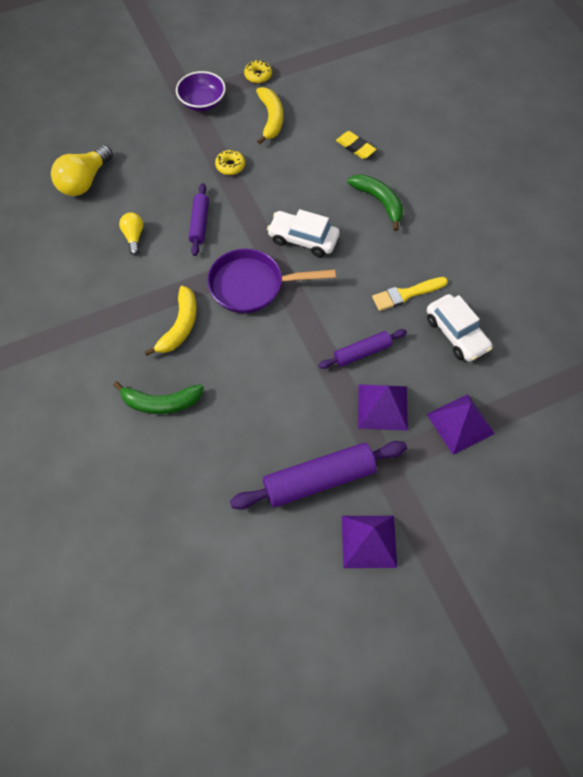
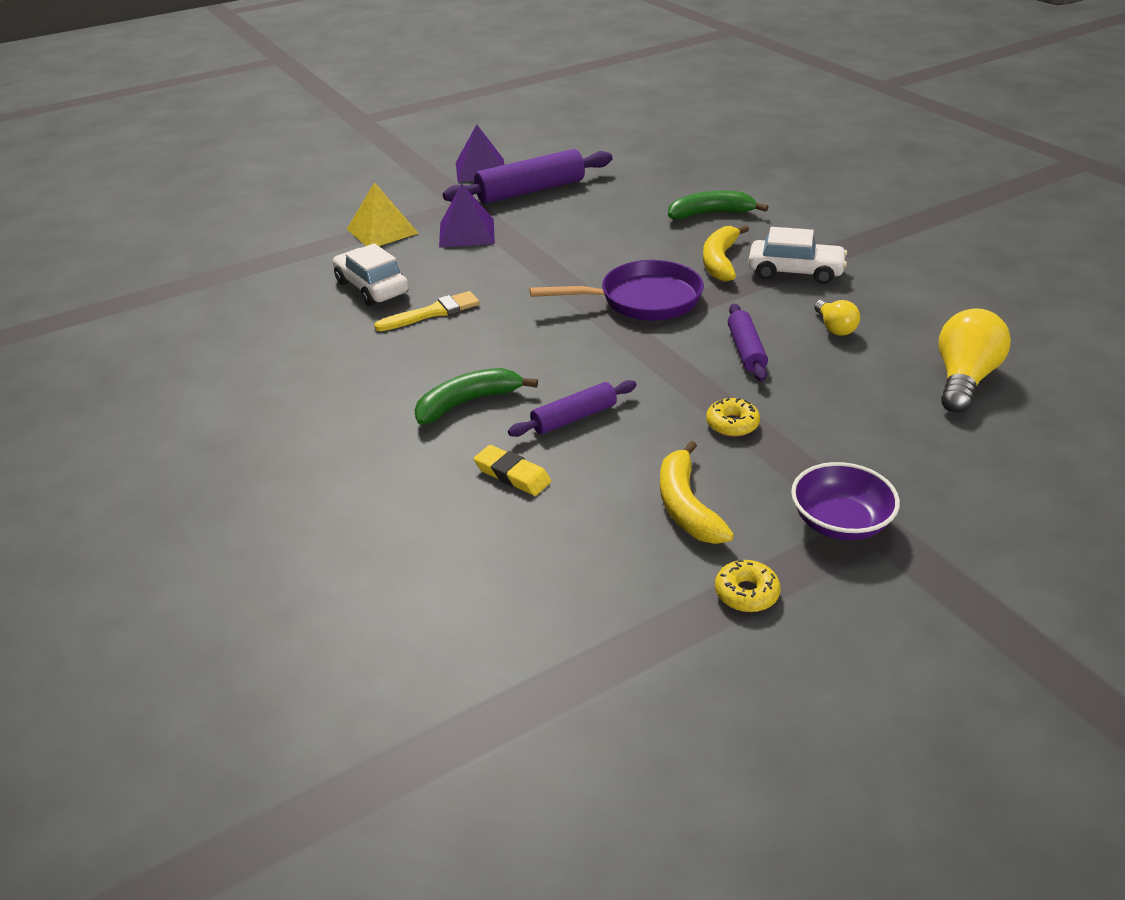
camera: 175 degrees right, 25 degrees down
white car [267,209,340,257] -> white car moved to [748,227,847,284]
purple rolling pin [319,329,407,369] -> purple rolling pin moved to [508,380,637,437]
green banana [347,174,403,231] -> green banana turned 105 degrees clockwise [414,368,538,425]
purple pyramid [427,394,495,455] -> yellow pyramid [347,182,419,246]

